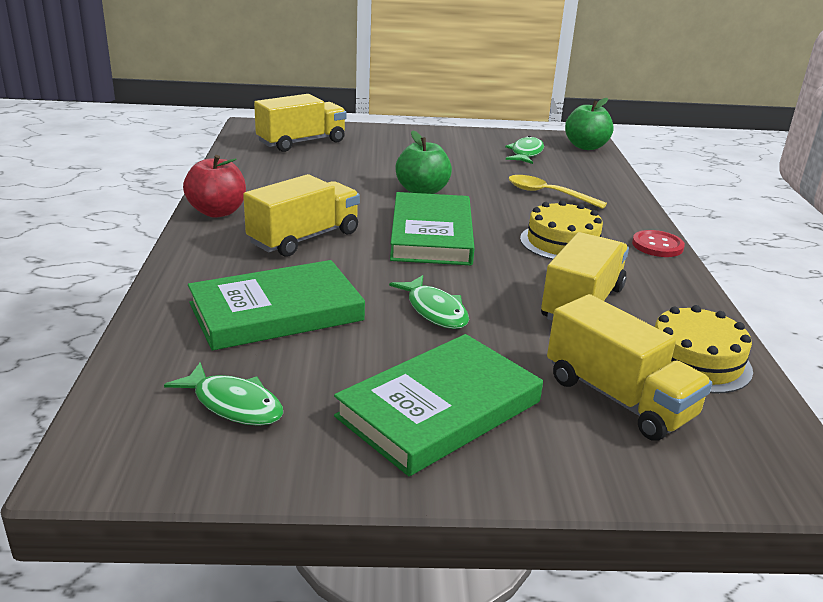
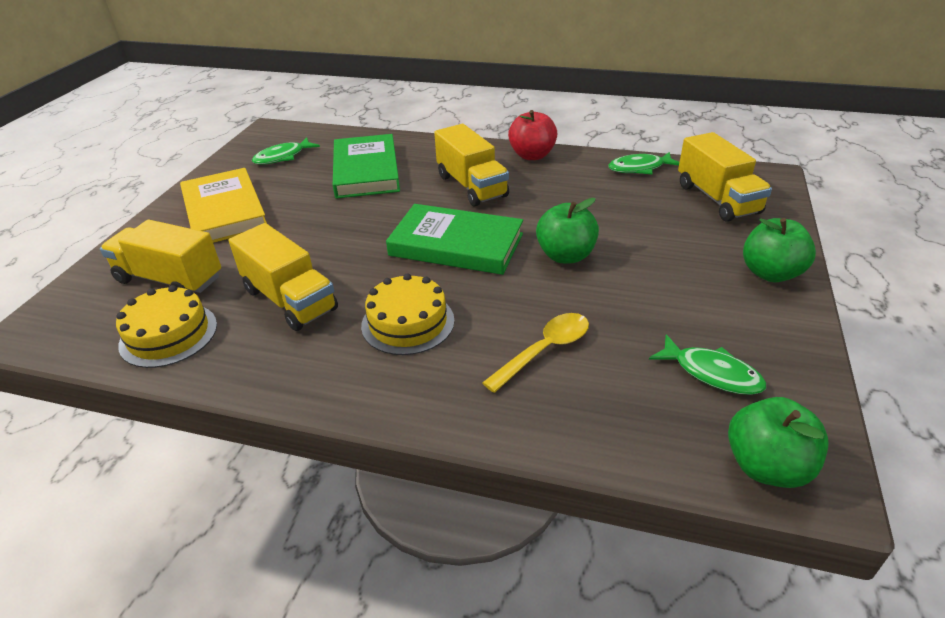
camera: 110 degrees right, 10 degrees up
green book [334,334,543,476] -> yellow book [180,168,267,243]
green fish [389,275,469,329] -> green fish moved to [608,152,679,175]
yellow truck [547,294,712,441] -> yellow truck turned 45 degrees clockwise [100,220,221,293]
red button [632,230,685,257] -> none
none -> green apple [743,218,816,282]

